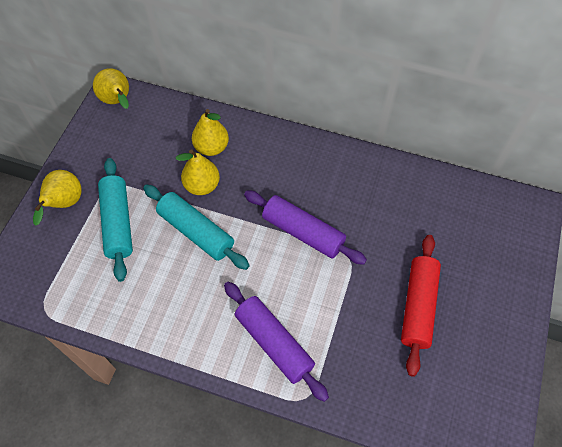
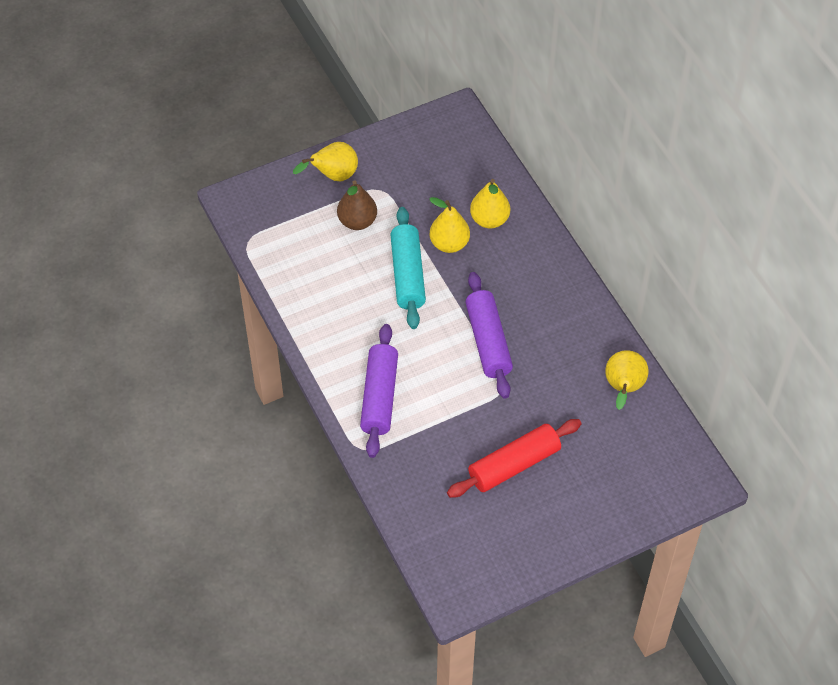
camera: 45 degrees right, 5 degrees down
yellow pear [93,68,129,109] -> yellow pear moved to [605,350,649,410]
turquoise rolling pin [98,158,133,282] -> brown pear [337,181,377,230]

